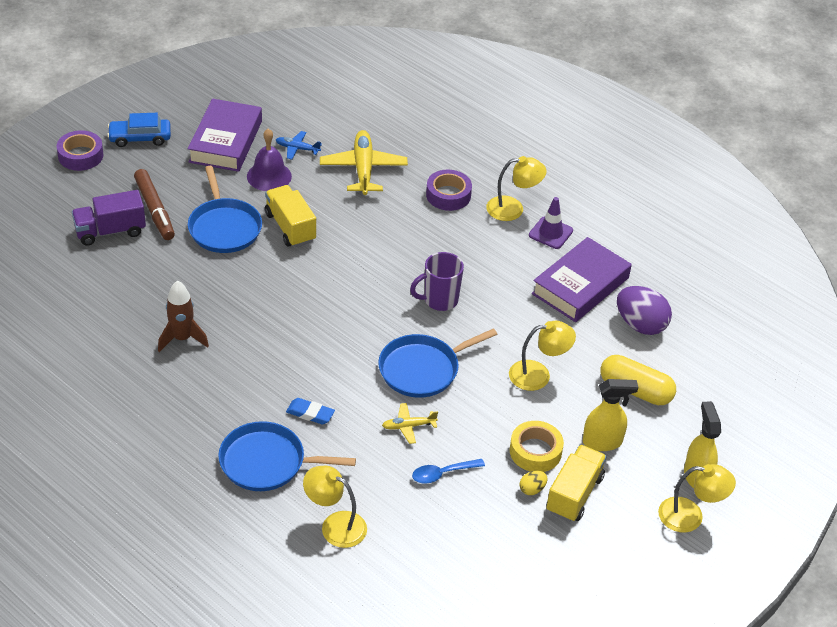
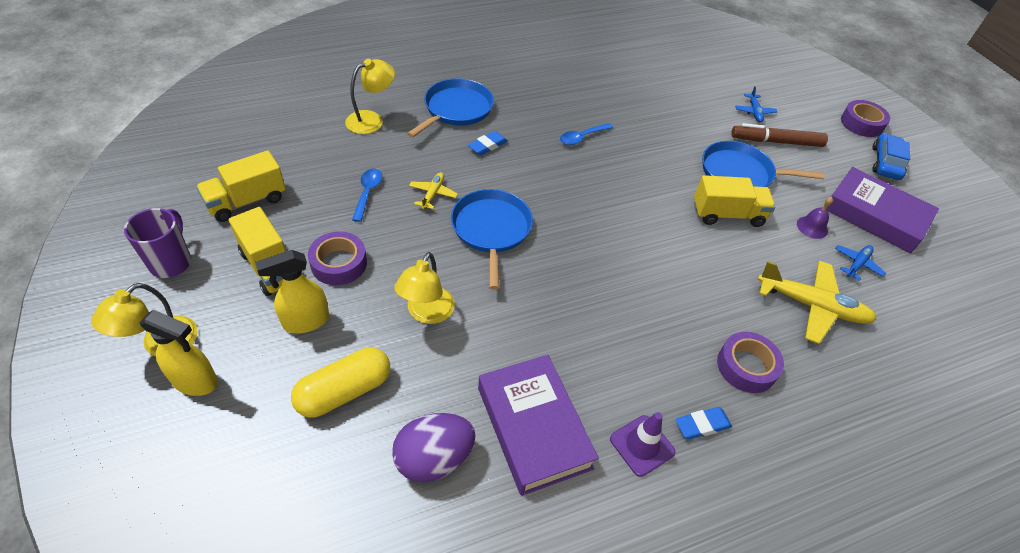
camera: 115 degrees right, 5 degrees up
purple truck [72,190,146,246] -> blue plane [735,86,777,122]
brown rocket [158,280,209,352] -> none
purple bell [247,129,292,191] -> purple bell [797,197,833,239], size x0.63
purple mug [410,252,464,311] -> purple mug moved to [124,208,191,278]
yellow lamp [486,156,546,221] -> blue eraser [676,407,732,439]
yellow tape [510,421,564,472] -> purple tape [308,231,367,285]
yellow egg [519,471,547,495] -> none
yellow spray bottle [583,379,638,451] -> yellow spray bottle turned 45 degrees clockwise [255,250,329,333]
none -> yellow truck [196,150,286,222]
none -> blue spoon [560,123,613,145]

